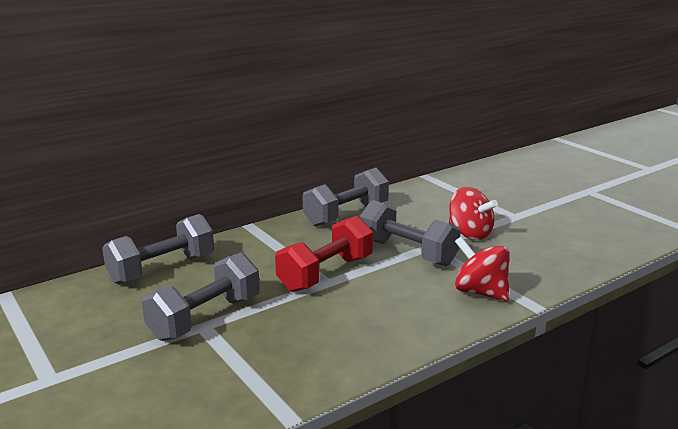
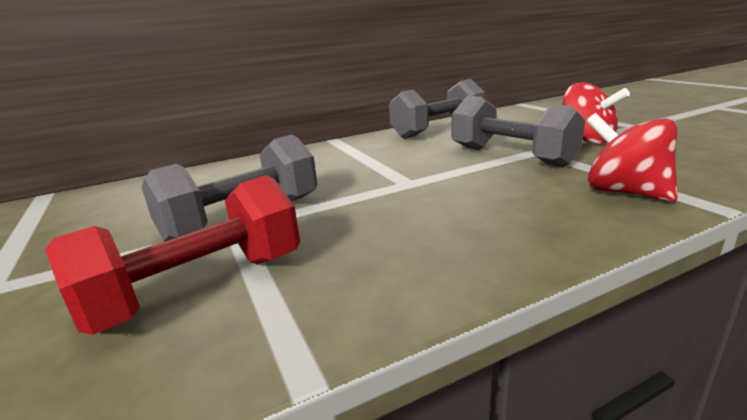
camera: 10 degrees right, 0 degrees up
grey dumbbell [102,214,214,284] -> none
red dumbbell [275,216,373,292] -> red dumbbell moved to [45,175,300,334]

